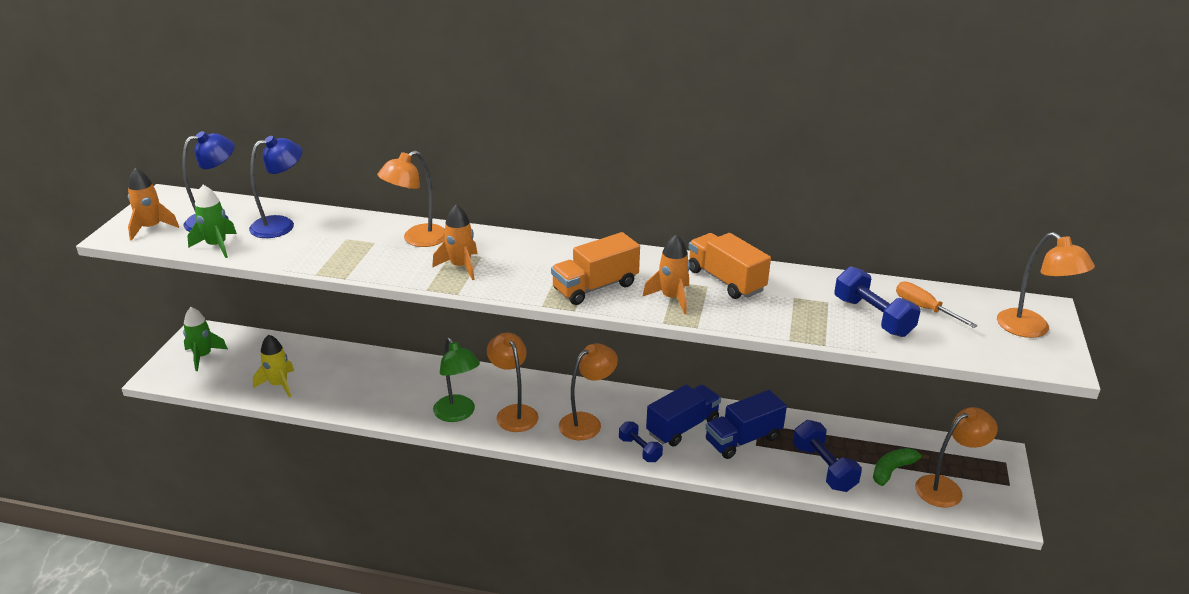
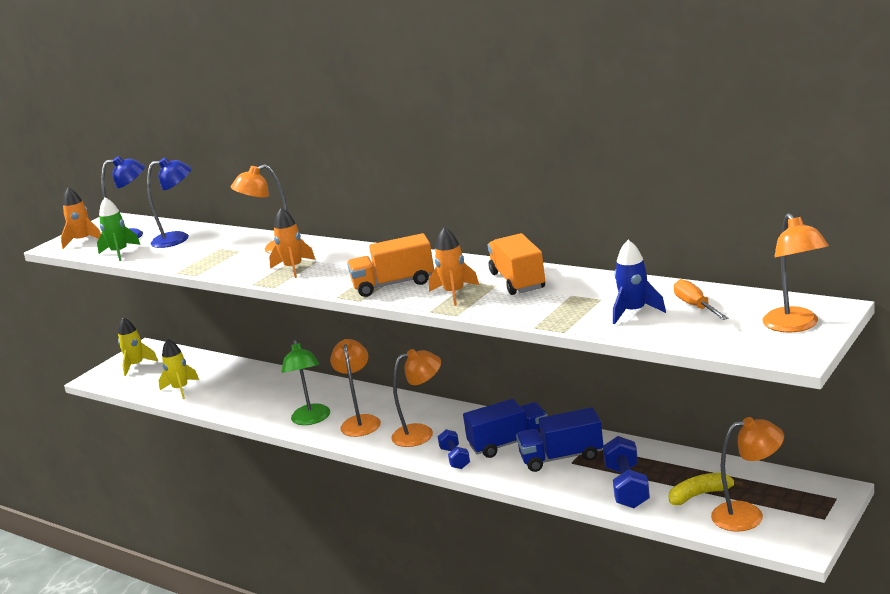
camera: 25 degrees right, 10 degrees down
green rocket [183,307,228,371] -> yellow rocket [118,317,158,376]
blue dumbbell [834,266,920,337] -> blue rocket [613,240,666,324]
green banana [873,448,929,486] -> yellow banana [669,473,744,505]

